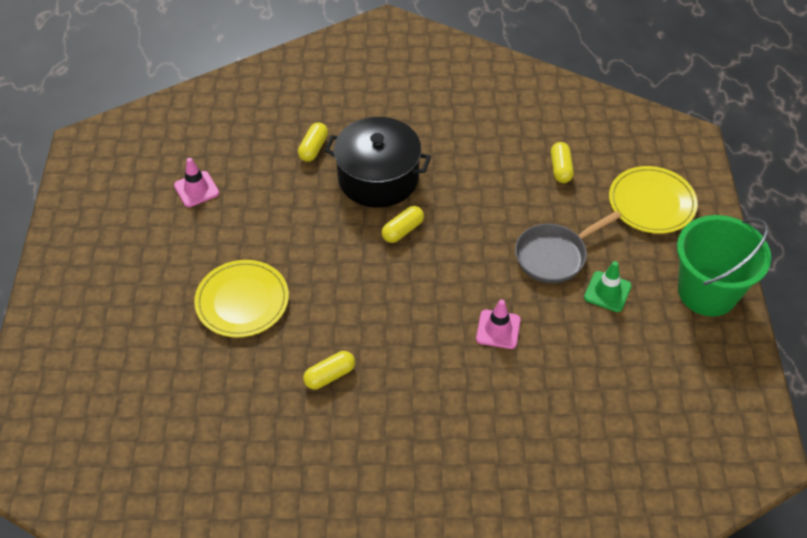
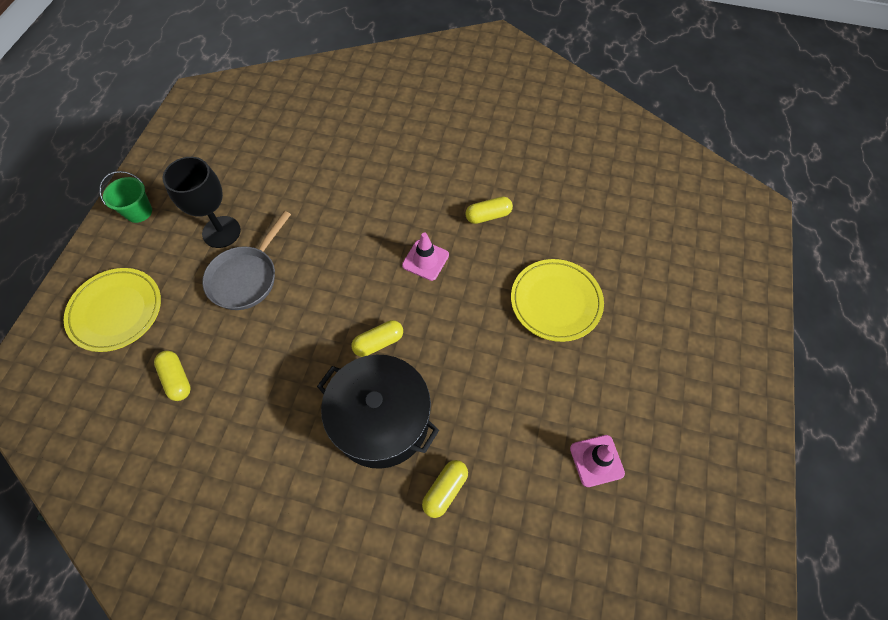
camera: 165 degrees left, 10 degrees up
pink traffic cone [476,299,521,349] -> pink traffic cone moved to [402,233,449,281]
grey pan [515,211,621,283] -> grey pan turned 135 degrees clockwise [202,211,291,310]
yellow capsule [551,142,574,183] -> yellow capsule turned 45 degrees counterclockwise [154,351,191,401]
green traffic cone [584,261,632,312] -> black goblet [163,157,241,248]
green bucket [677,215,771,316] -> green bucket [99,171,152,223], size x0.49

